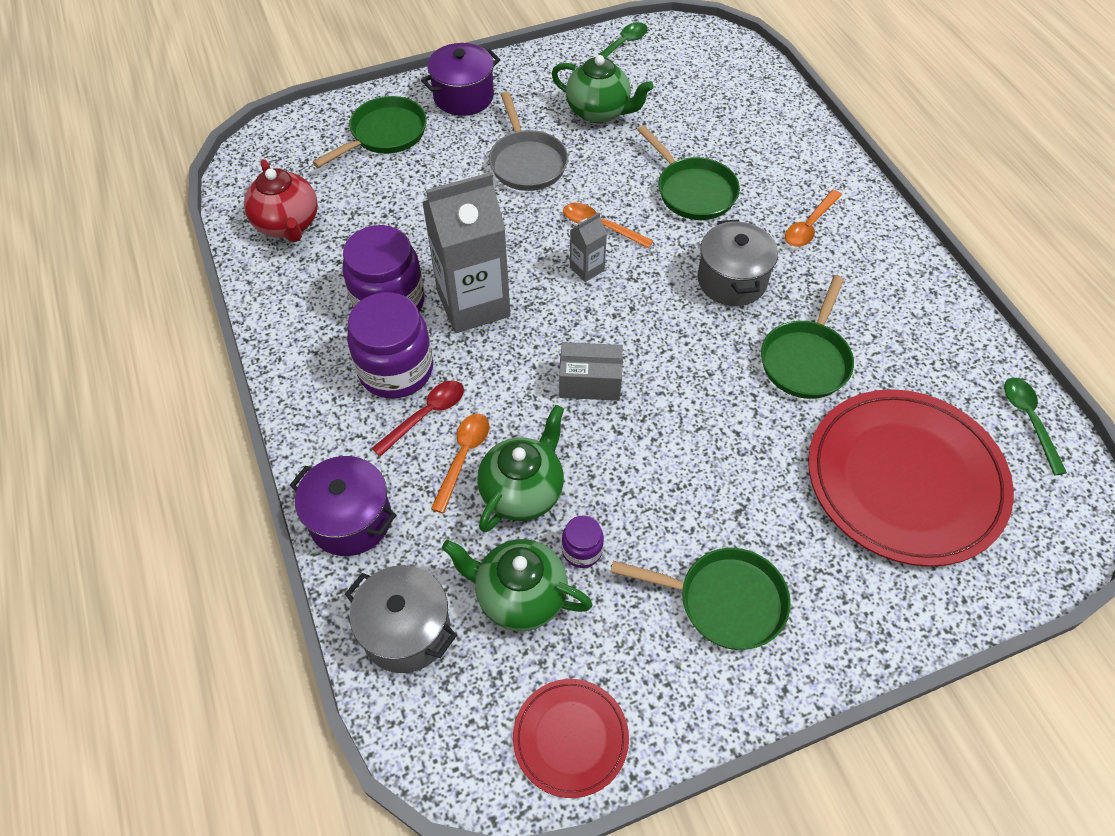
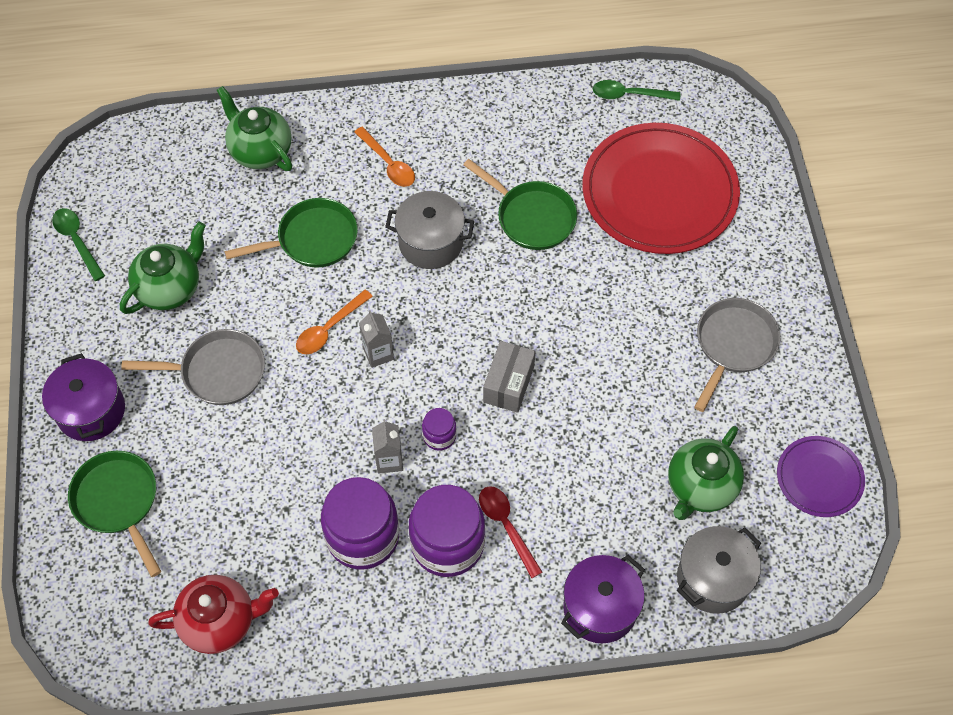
camera: 75 degrees left, 5 degrees up
grey carton [422,172,511,333] -> grey carton [372,419,403,474], size x0.44
orange spoon [431,414,489,513] -> none
green teapot [477,405,564,533] -> green teapot moved to [217,86,292,171]
red plate [513,679,629,798] -> purple plate [777,436,865,517]
purple jar [562,515,604,568] -> purple jar moved to [422,408,457,451]
green pan [611,548,791,650] -> grey pan [694,298,780,412]

